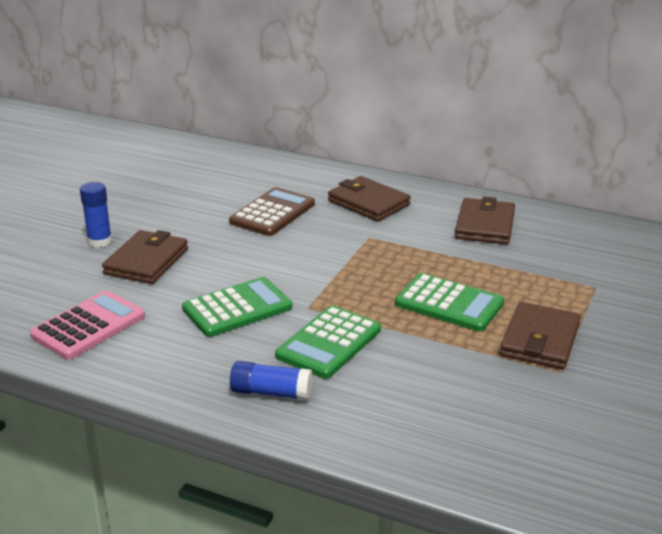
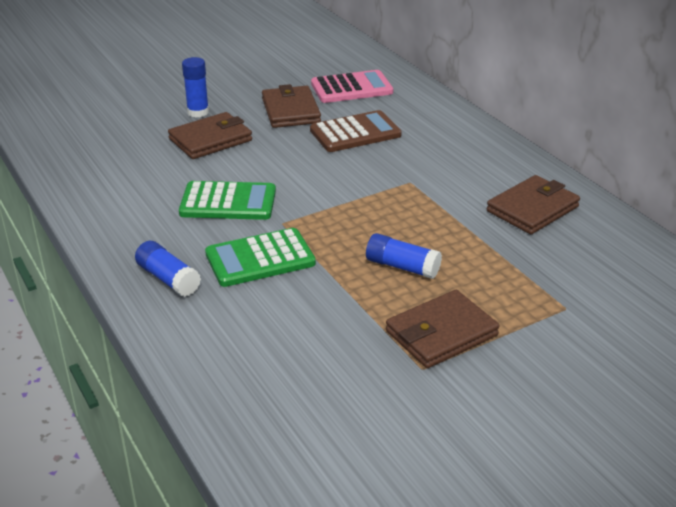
camera: 35 degrees right, 5 degrees up
pink calculator [30,291,145,359] -> pink calculator moved to [311,70,393,103]
brown wallet [328,176,411,222] -> brown wallet moved to [262,84,321,128]
green calculator [395,273,504,331] -> blue glue stick [366,233,442,279]

